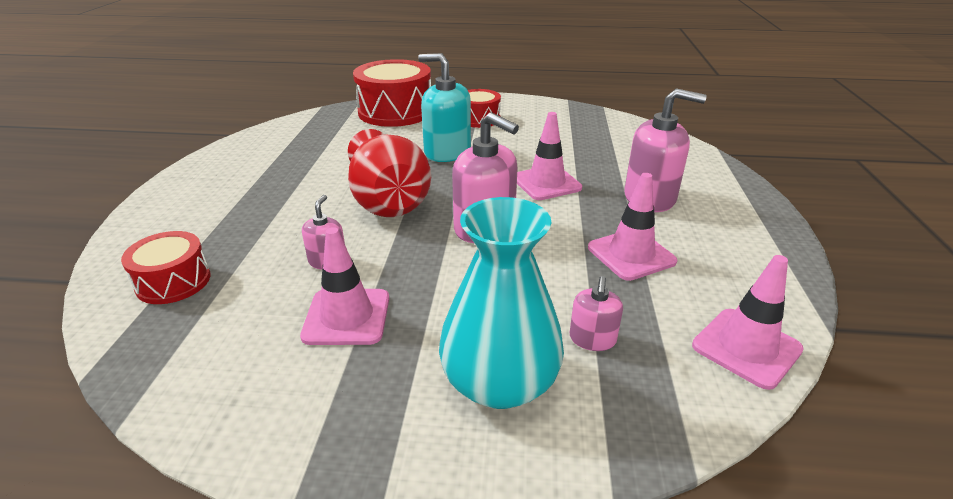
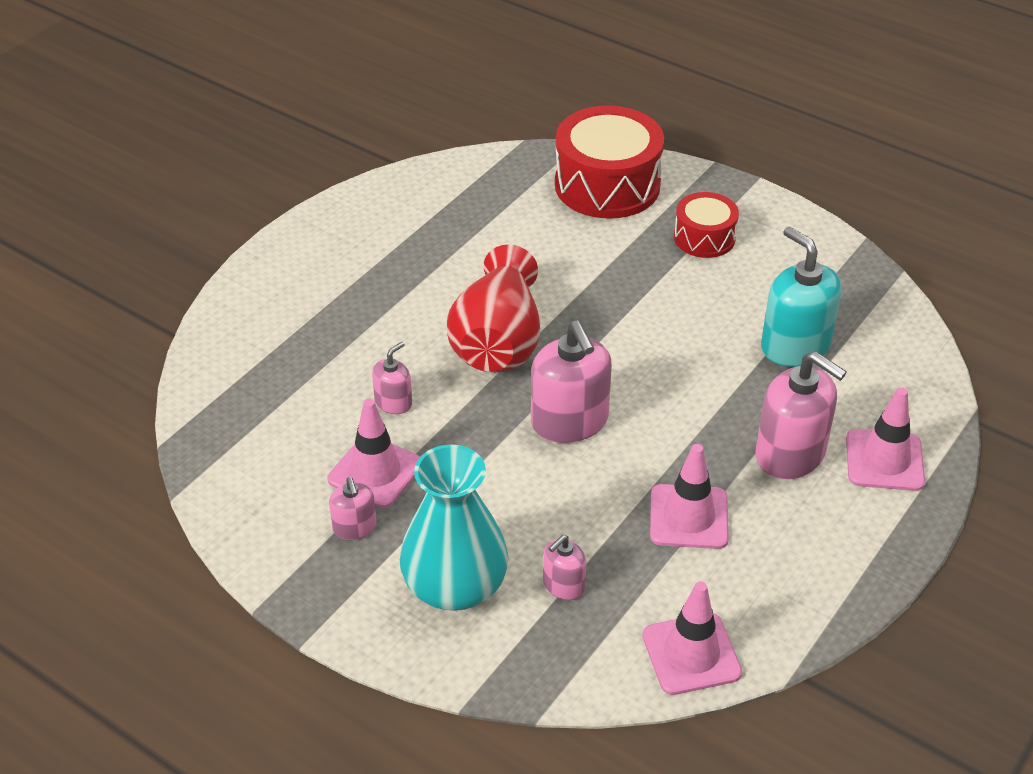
camera: 30 degrees right, 10 degrees up
red drum [121,231,211,304] -> none
turquoise soap dispenser [418,53,471,162] -> turquoise soap dispenser moved to [761,226,842,367]
pink traffic cone [517,112,582,200] -> pink traffic cone moved to [846,387,925,491]
none -> pink soap dispenser [329,477,376,540]

